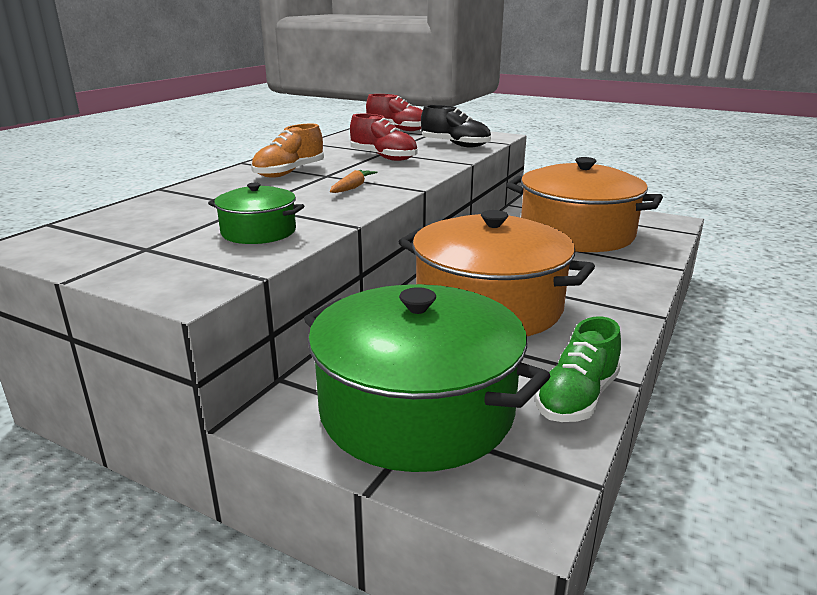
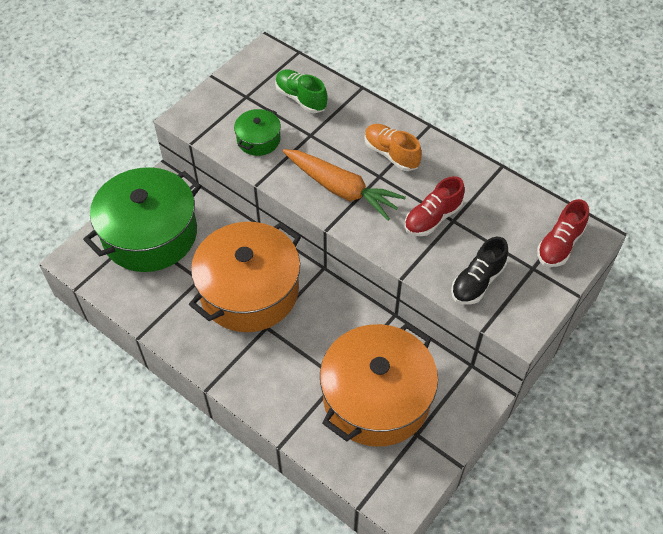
camera: 100 degrees right, 30 degrees up
orange carrot [330,170,378,193] -> orange carrot [283,149,406,220], size x2.24
green shoe [535,316,621,422] -> green shoe moved to [275,69,327,113]

